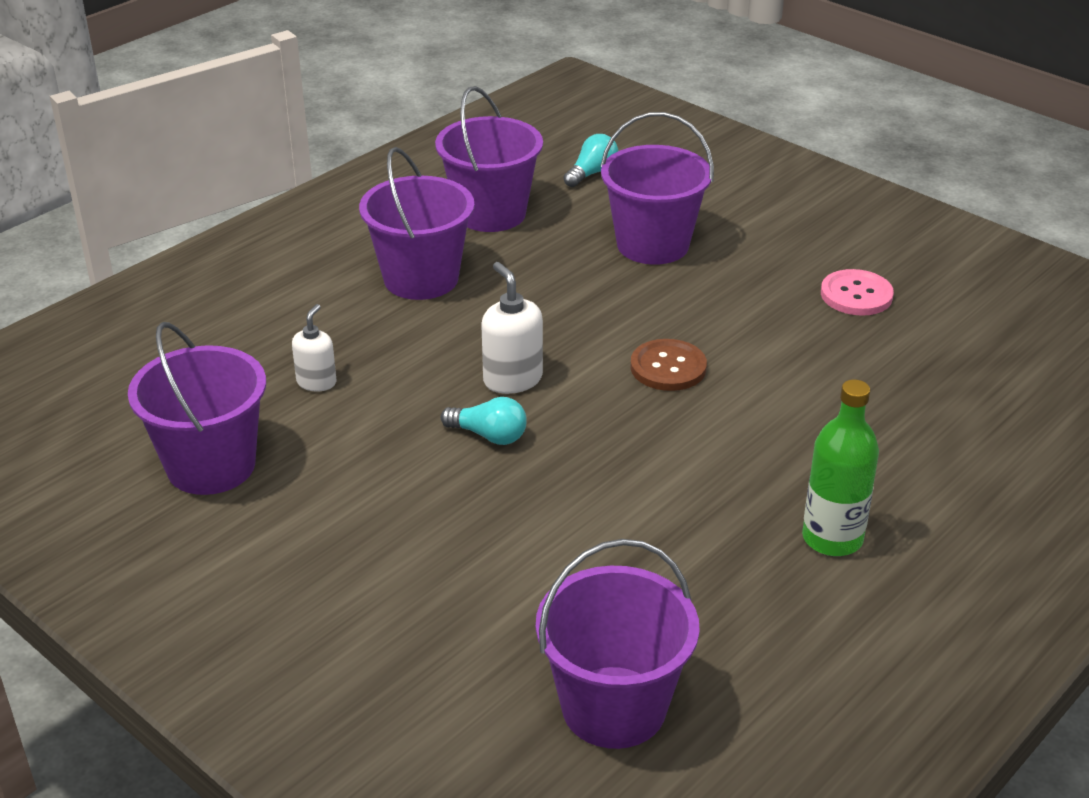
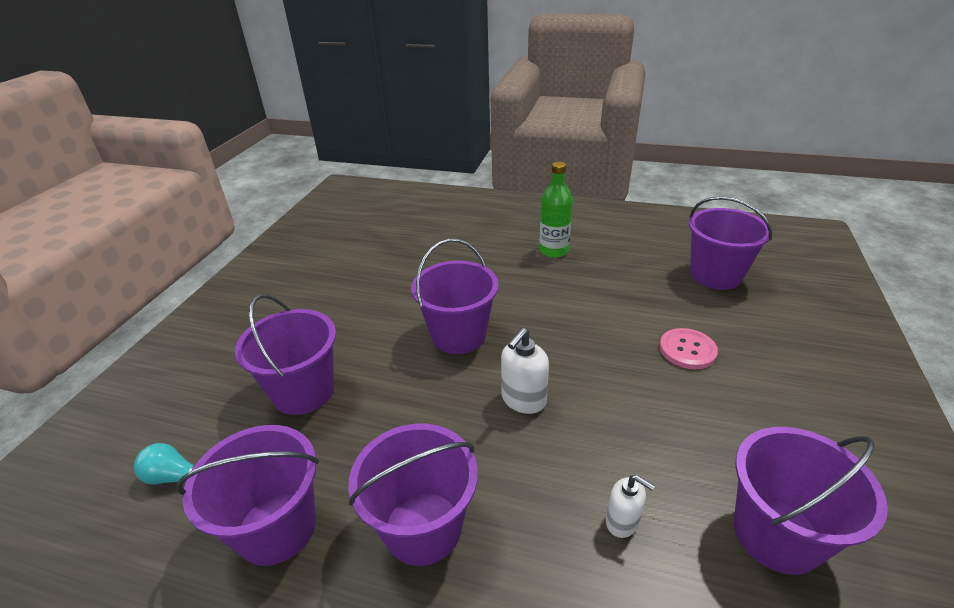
camera: 115 degrees left, 0 degrees up
white soap dispenser [292,304,336,391] -> white soap dispenser turned 135 degrees counterclockwise [606,475,655,538]
turquoise light bulb [441,397,527,445] -> none
brown button [630,339,707,391] -> purple bucket [411,239,499,354]
pink button [821,269,894,316] -> pink button moved to [659,328,718,369]

